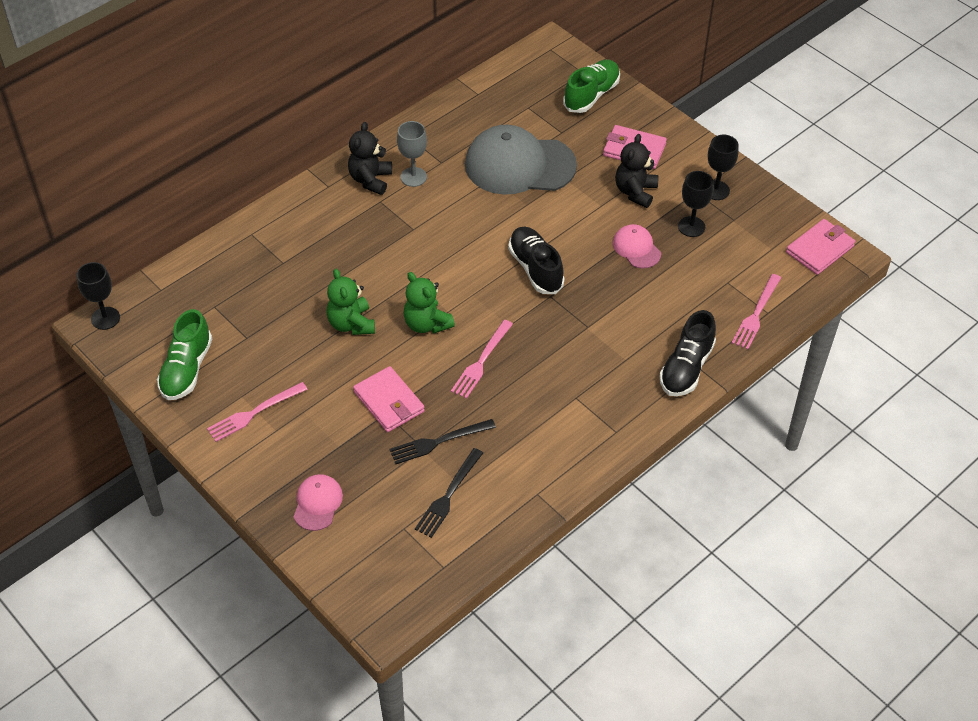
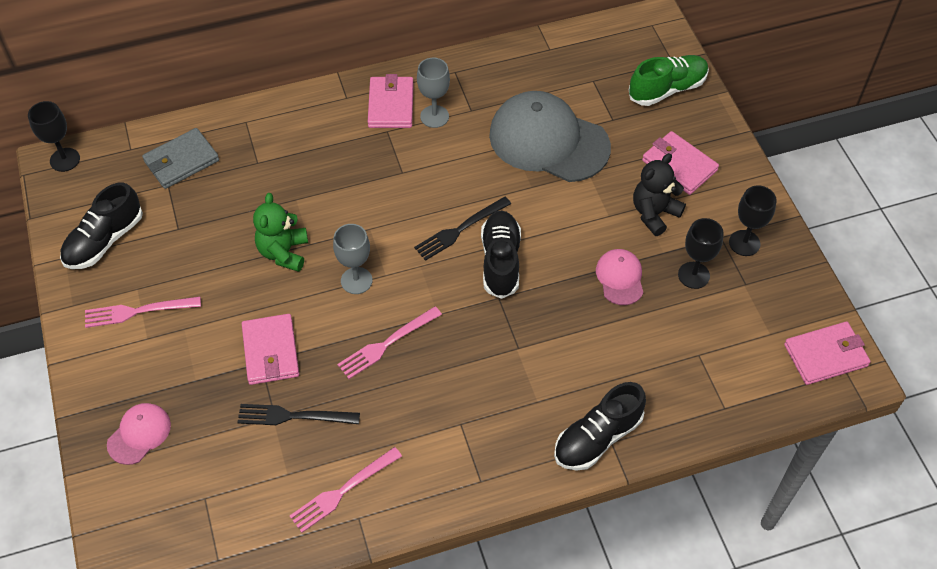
camera: 25 degrees right, 5 degrees up
green shoe [157,309,212,400] -> black shoe [60,182,143,269]
black teddy bear [348,122,392,195] -> pink wallet [368,74,414,128]
green teddy bear [403,272,455,333] -> grey goblet [333,224,372,294]
black fork [415,448,483,538] -> black fork moved to [414,197,511,261]
pink fork [732,274,781,349] -> pink fork moved to [290,447,402,533]
none -> grey wallet [142,128,219,189]

